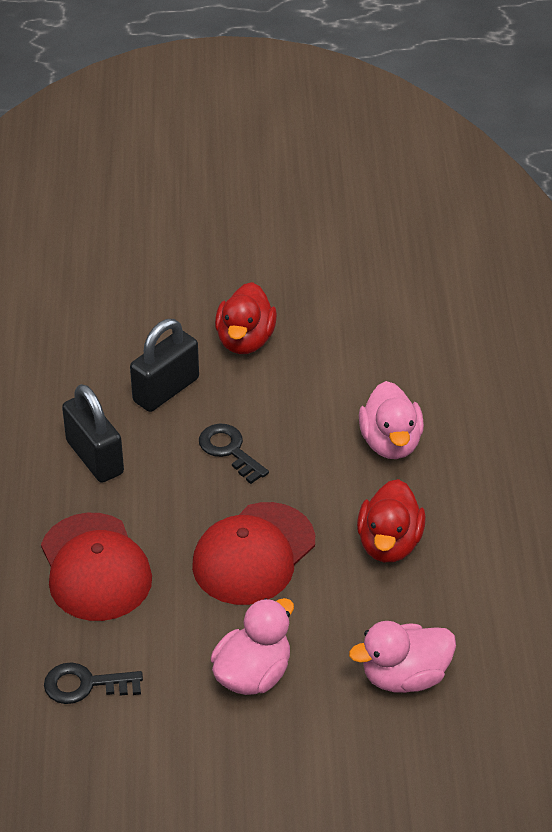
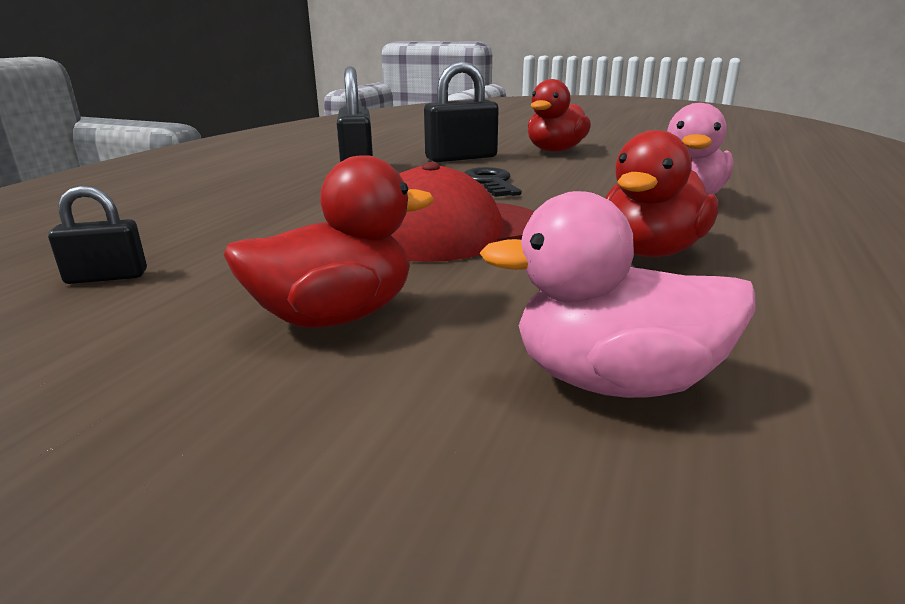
camera: 25 degrees right, 20 degrees down
red cap [41,513,152,621] -> none
black key [44,662,143,704] -> black padlock [48,186,147,284]
pink duck [211,598,294,695] -> red duck [224,155,434,328]

